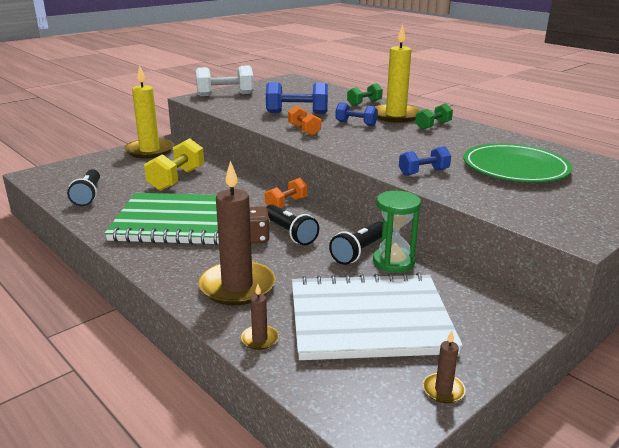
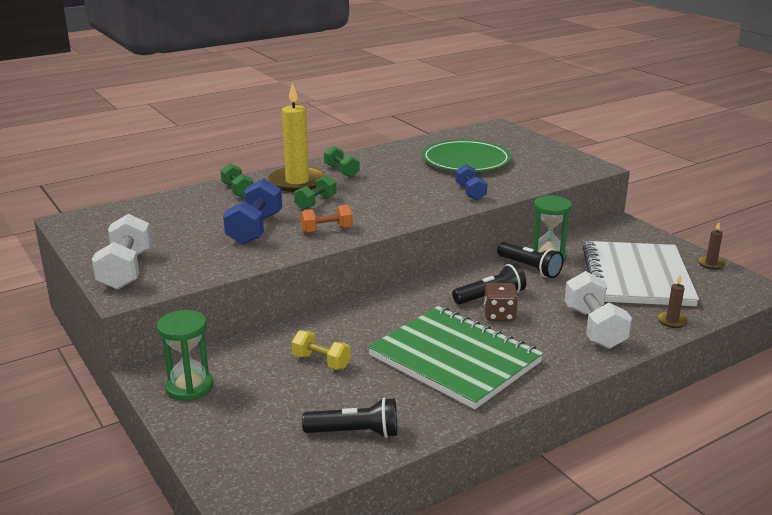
camera: 80 degrees left, 0 degrees up
green notebook [104,193,219,245] -> green notebook turned 60 degrees counterclockwise [368,306,544,409]
yellow candle [124,65,174,158] -> green hourglass [157,310,213,401]
yellow dumbbell [144,138,204,191] -> yellow dumbbell [292,330,351,369], size x0.62
brown candle [199,161,275,306] -> white dumbbell [564,271,632,349]
orange dumbbell [265,178,308,208] -> none
blue dumbbell [335,102,378,126] -> green dumbbell [294,175,336,210]

